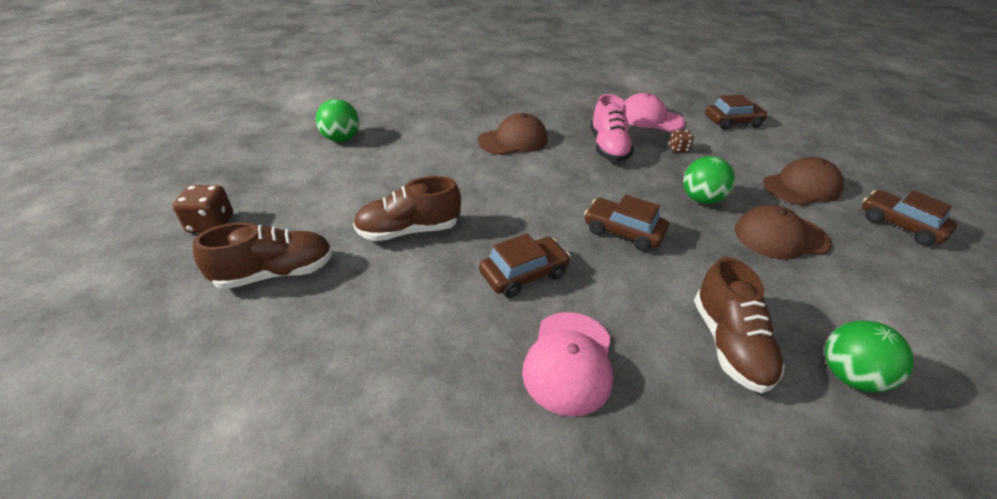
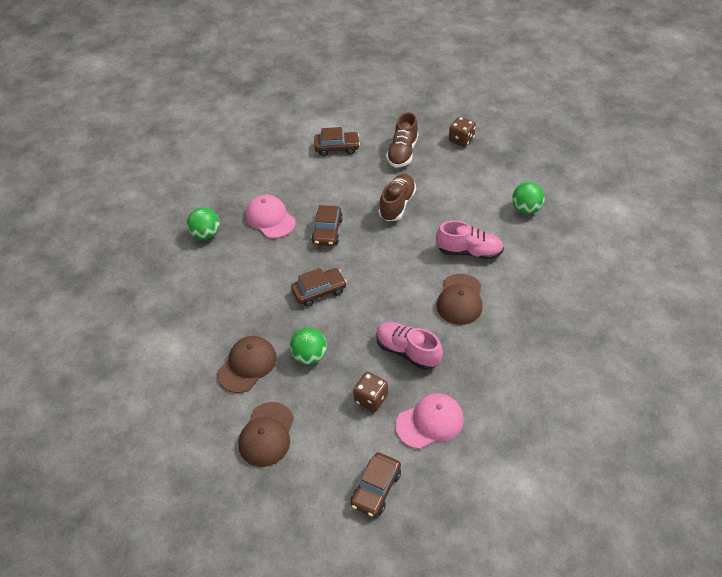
camera: 130 degrees right, 10 degrees up
brown dice [669,130,694,152] -> brown dice [353,372,388,412], size x1.64
brown shoe [694,257,785,393] -> none
green ball [825,320,914,392] -> green ball moved to [187,208,220,240]
brown car [862,190,957,245] -> brown car moved to [314,127,360,156]
none -> pink shoe [436,221,504,260]

